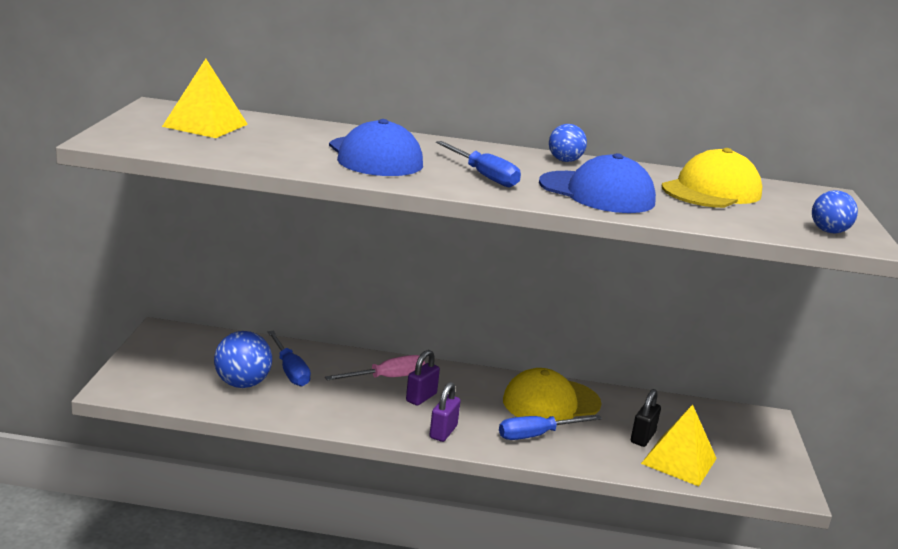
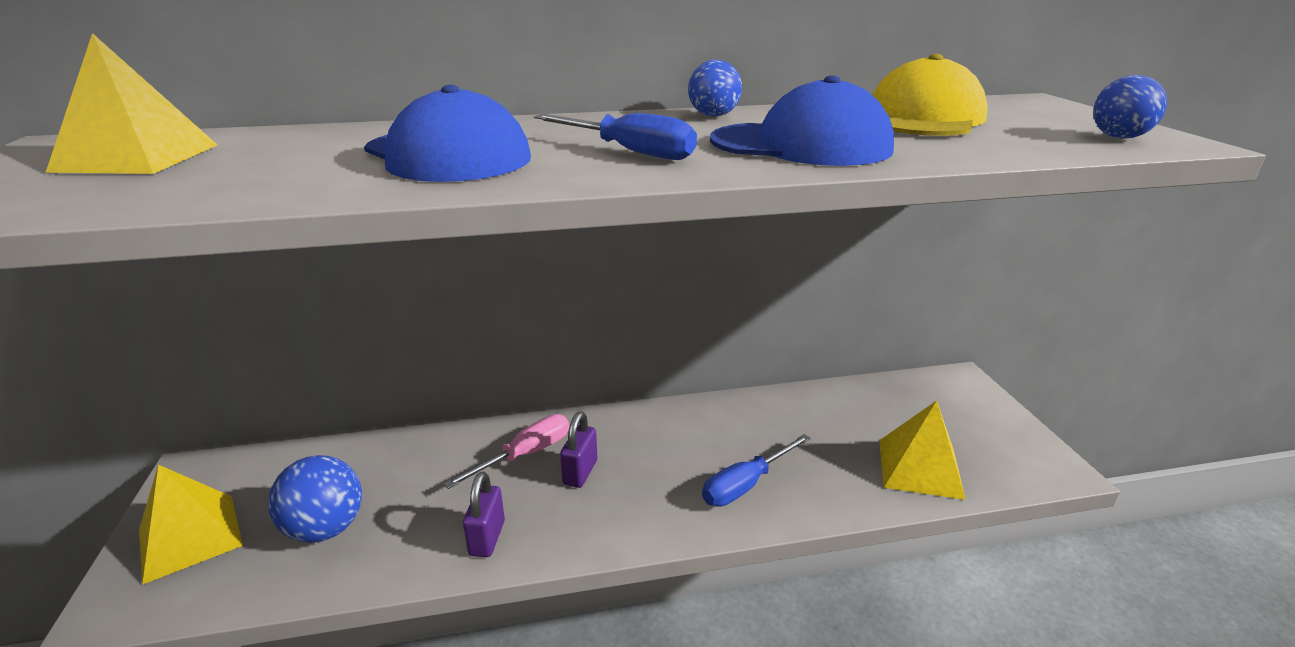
camera: 15 degrees left, 5 degrees up
blue screwdriver [268,331,311,387] -> none
purple padlock [430,382,460,442] -> purple padlock moved to [463,471,505,557]
yellow cap [503,368,601,421] -> none
black padlock [631,389,661,447] -> none
none -> yellow pyramid [139,465,243,585]

